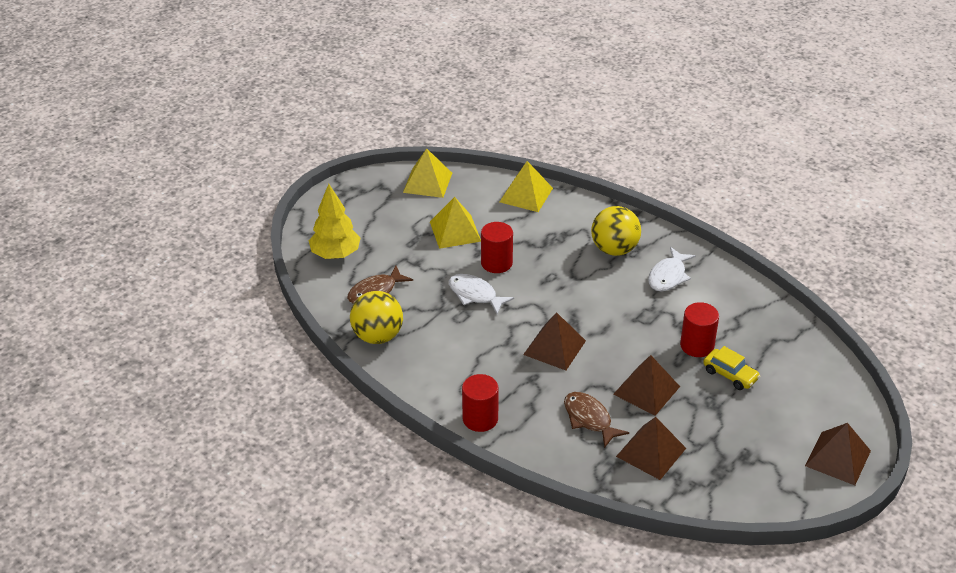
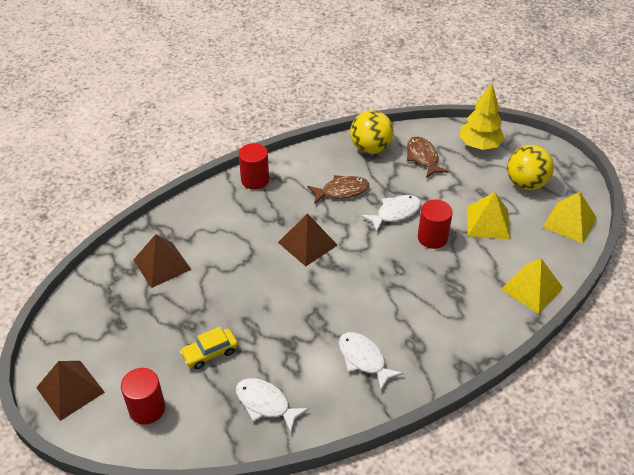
camera: 110 degrees right, 5 degrees up
brown fish [564,392,629,448] -> brown fish moved to [308,175,369,204]
yellow ball [591,206,641,256] -> yellow ball moved to [507,145,554,190]
brown pyramid [613,355,680,416] -> none
red cylinder [680,302,719,357] -> red cylinder moved to [121,368,165,424]
none -> white fish [236,378,309,433]

